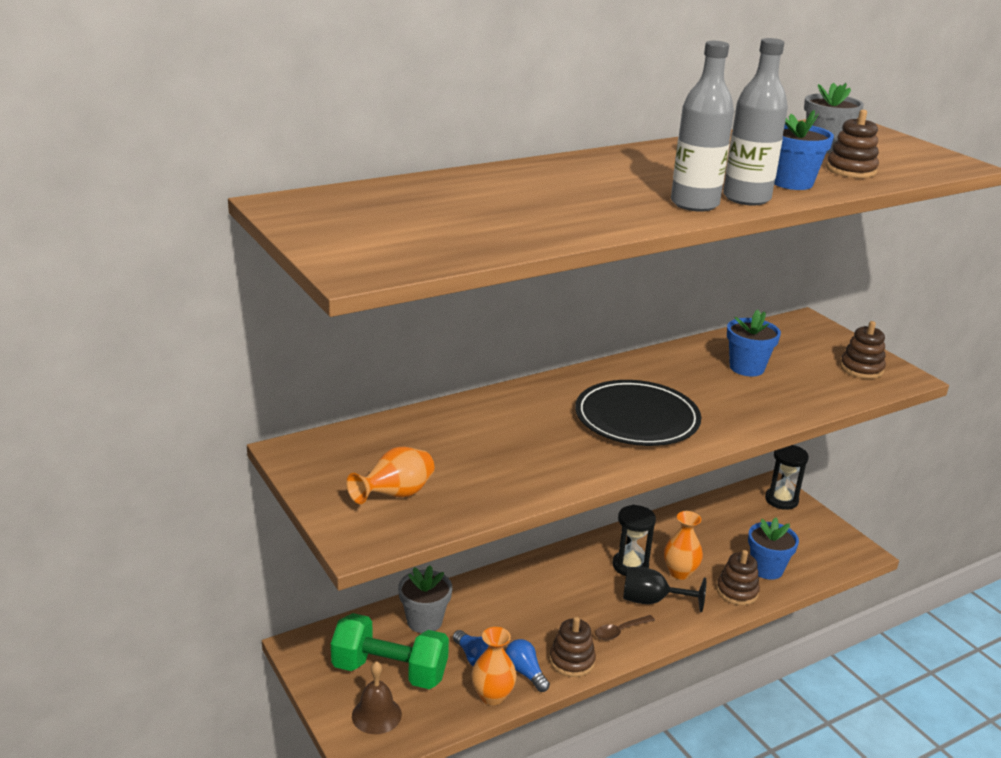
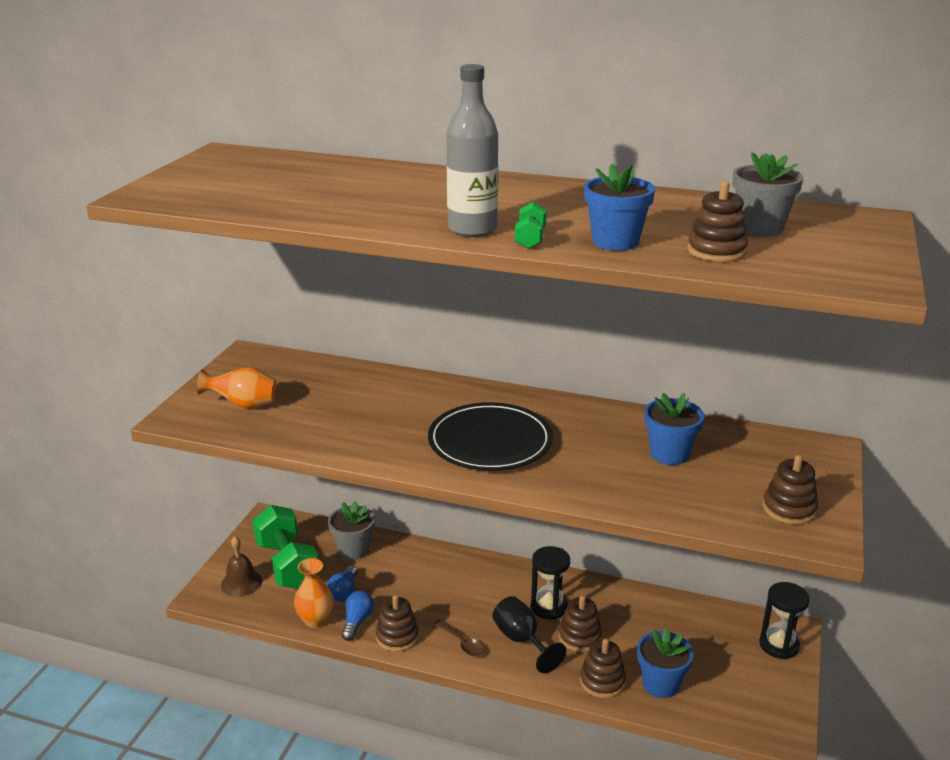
camera: 50 degrees right, 0 degrees up
brown spoon [595,615,655,640] -> brown spoon turned 150 degrees counterclockwise [434,619,484,657]
orange vase [664,511,703,580] -> brown stacking toy [559,595,602,652]
grey bottle [723,38,788,205] -> green dumbbell [515,202,546,249]

